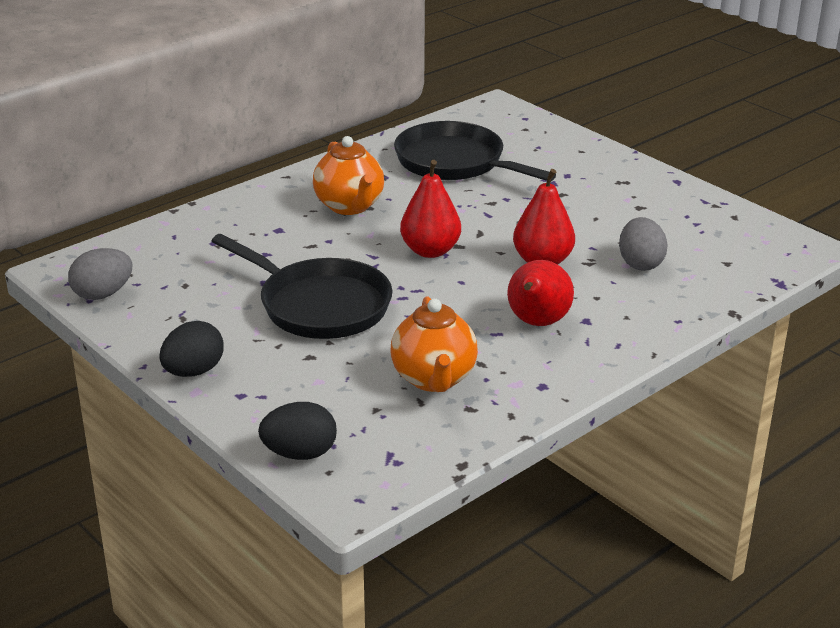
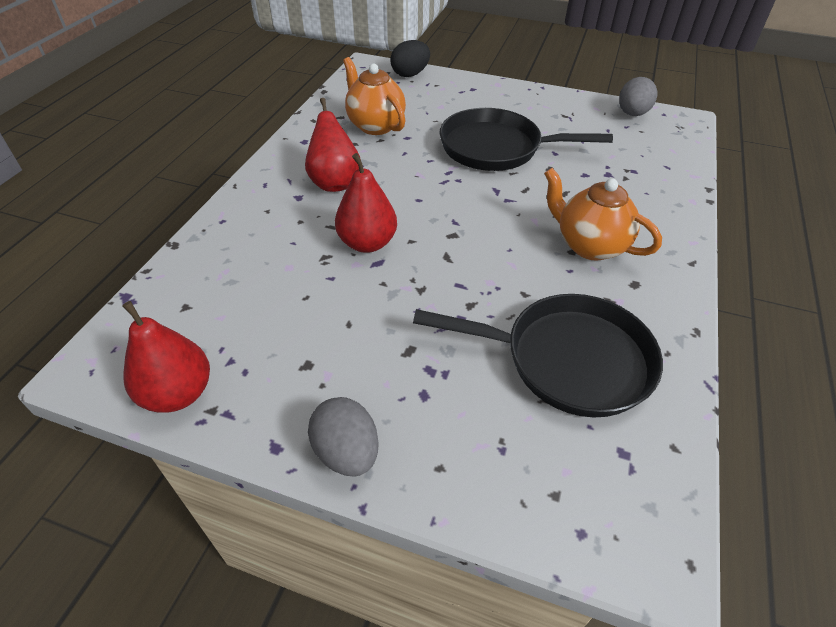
camera: 150 degrees right, 15 degrees up
black egg [160,321,224,377] -> none
red pear [400,160,461,258] -> red pear moved to [122,301,210,413]
grey egg [619,217,668,271] -> grey egg moved to [308,397,379,476]

